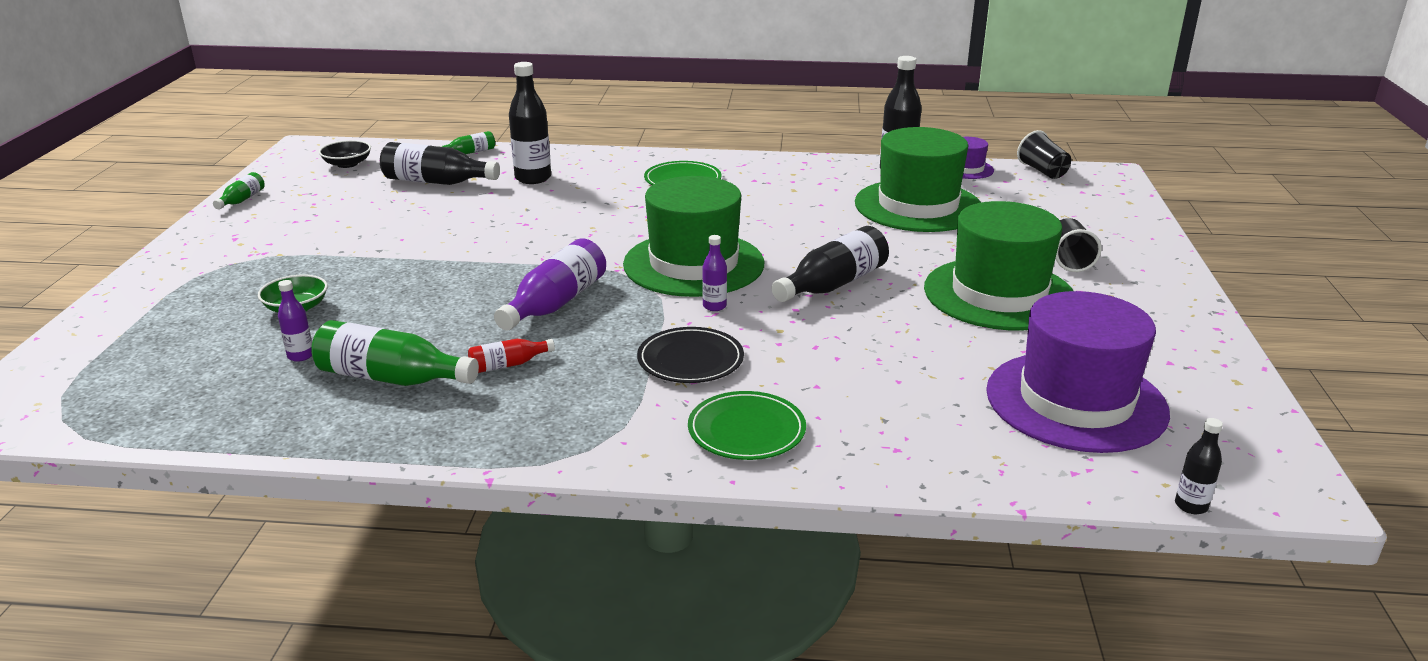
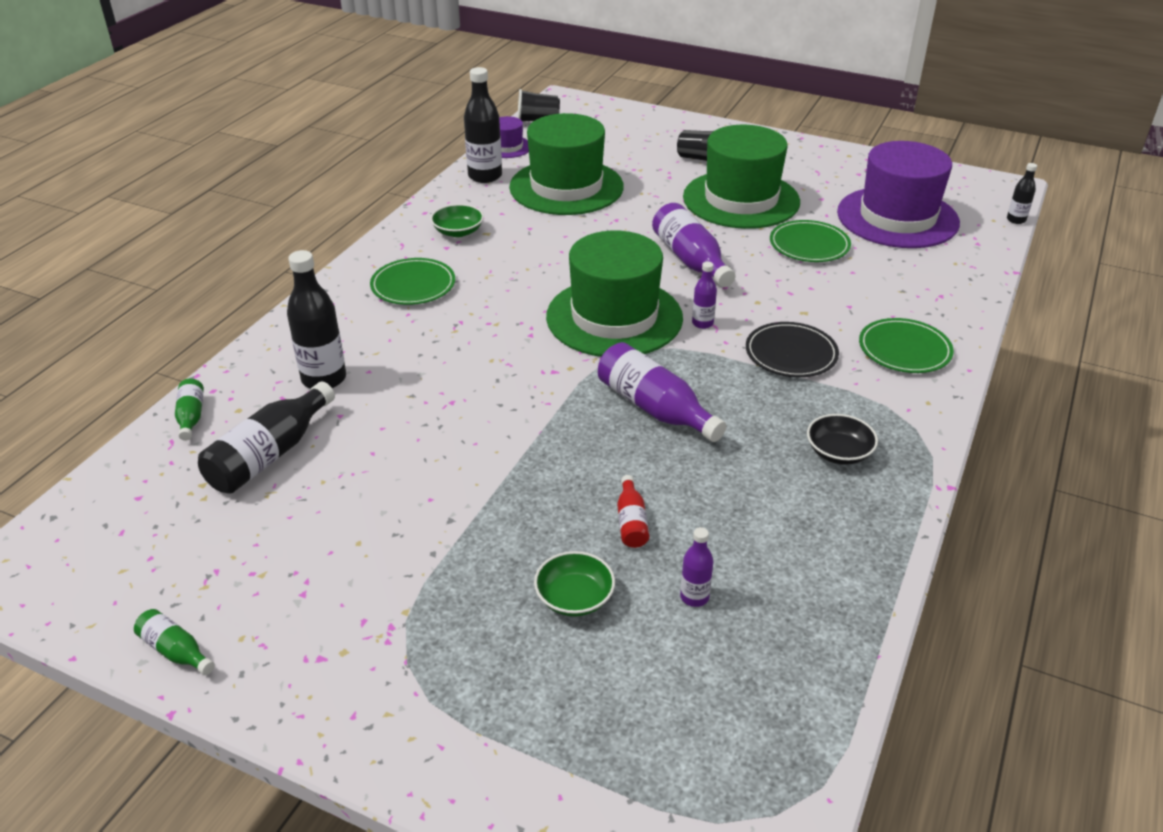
camera: 70 degrees left, 10 degrees up
green bottle [311,320,479,386] -> none
black bowl [319,140,371,168] -> black bowl moved to [807,414,878,465]
red bottle [468,339,555,373] -> red bottle moved to [617,475,649,548]
black bottle [772,226,889,302] -> purple bottle [652,203,735,287]
none -> green bowl [430,204,484,237]
none -> green plate [770,220,851,262]

